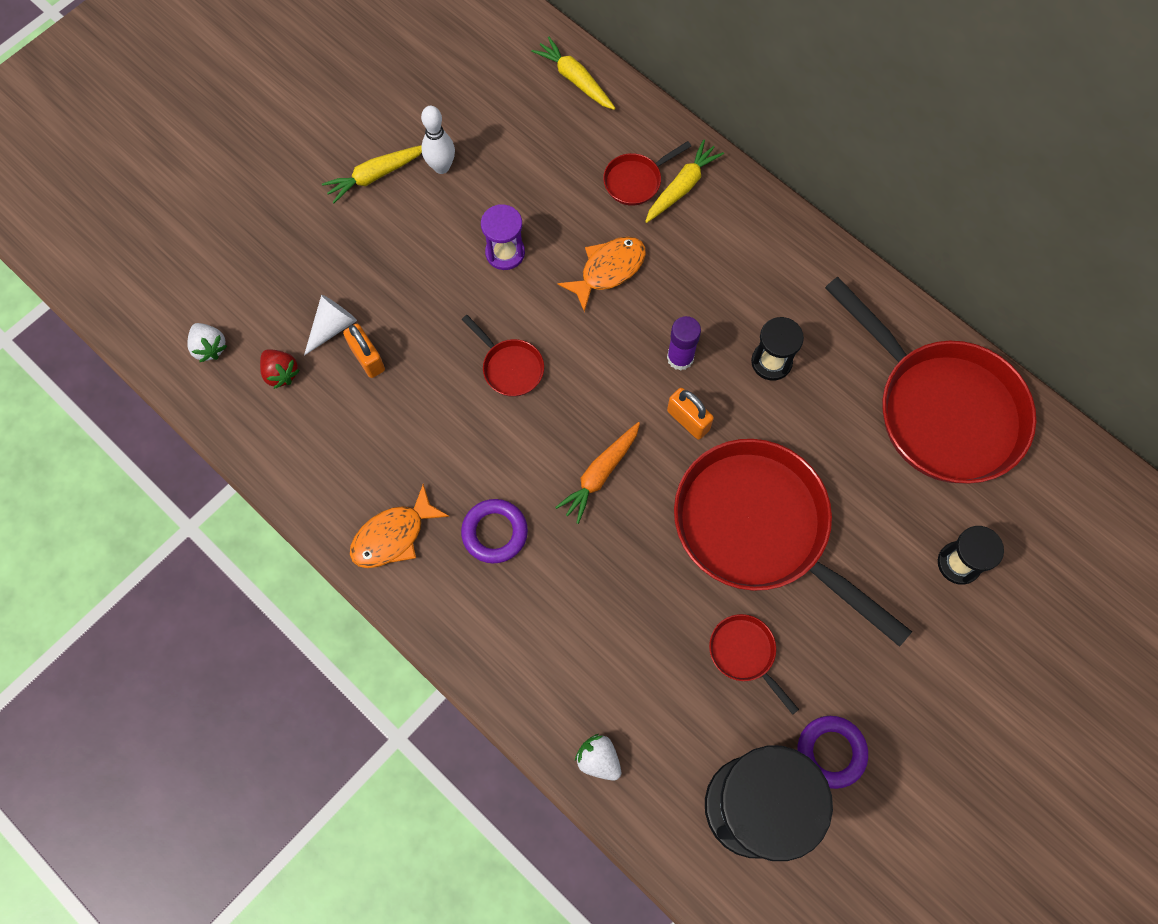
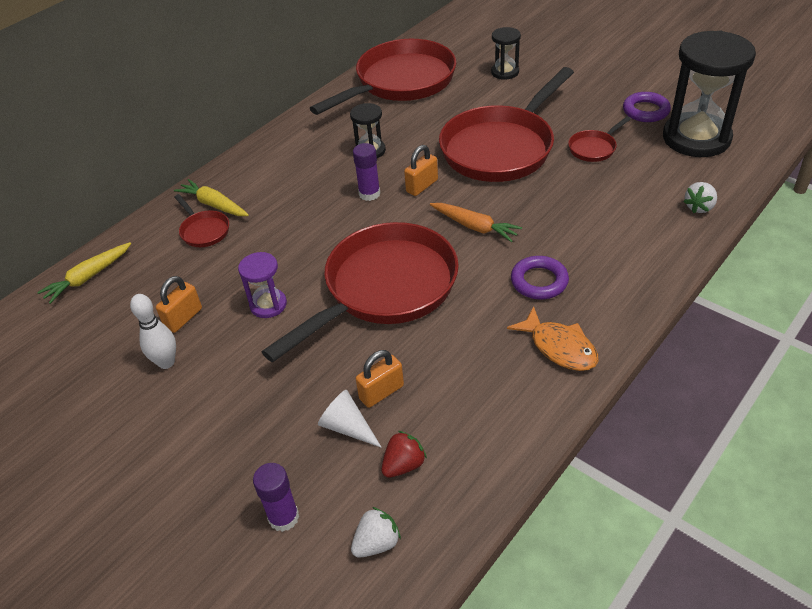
camera: 90 degrees left, 25 degrees down
yellow carrot [322,145,422,204] -> none
red pan [462,315,544,397] -> red pan [262,222,459,362], size x2.42
orange fish [558,237,646,312] -> none
none -> orange padlock [156,276,202,333]
none -> purple glue stick [253,463,299,532]

